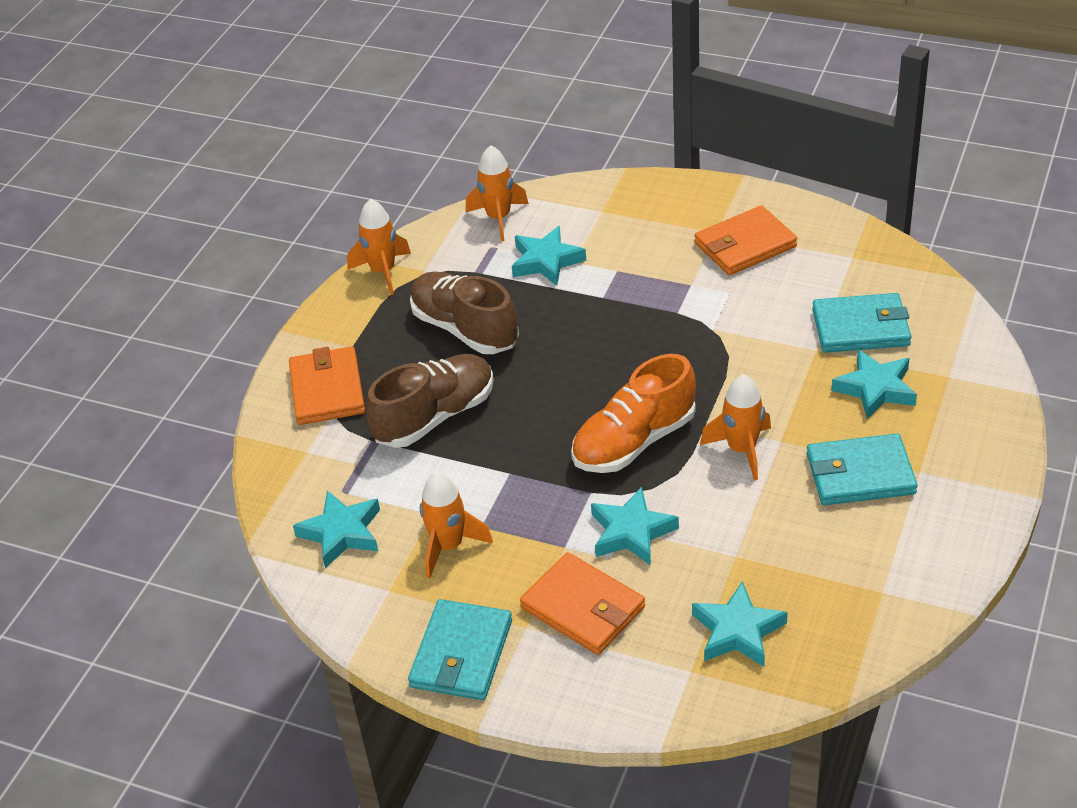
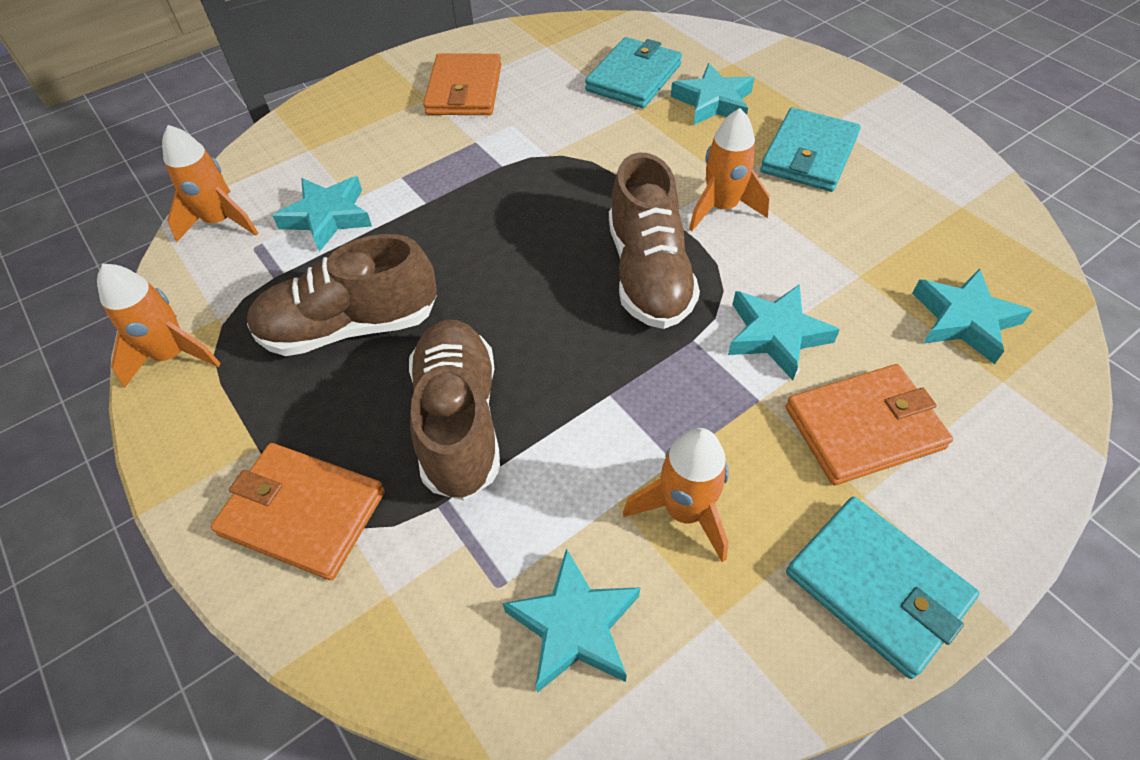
camera: 60 degrees left, 10 degrees up
orange shoe [571,354,696,473] -> brown shoe [609,152,700,329]

